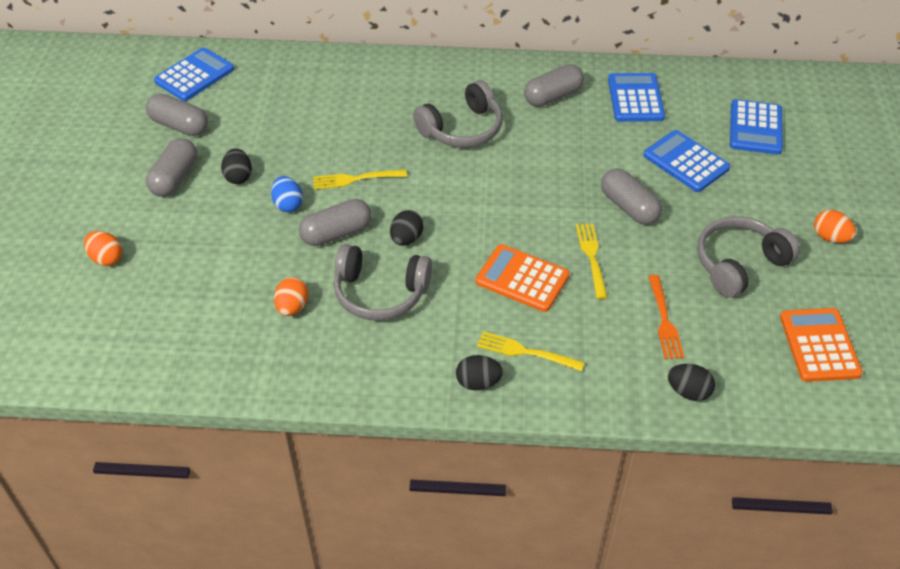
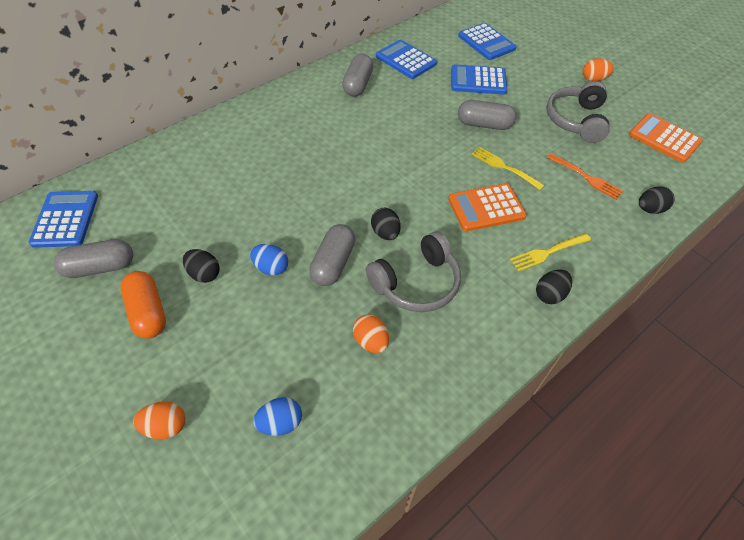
camera: 45 degrees left, 5 degrees up
grey capsule [146,138,197,197] -> orange capsule [121,271,166,339]
yellow fork [313,169,407,190] -> none
grey headphones [413,80,503,148] -> none
none -> blue egg [253,397,302,436]

